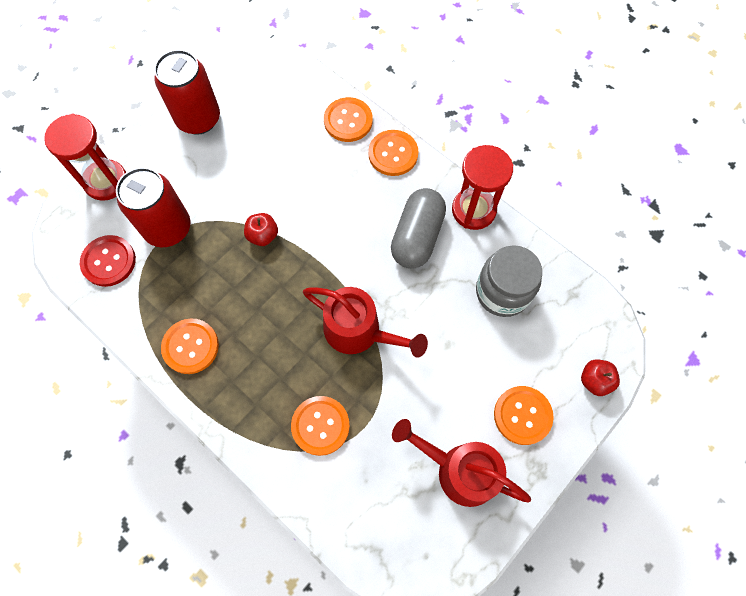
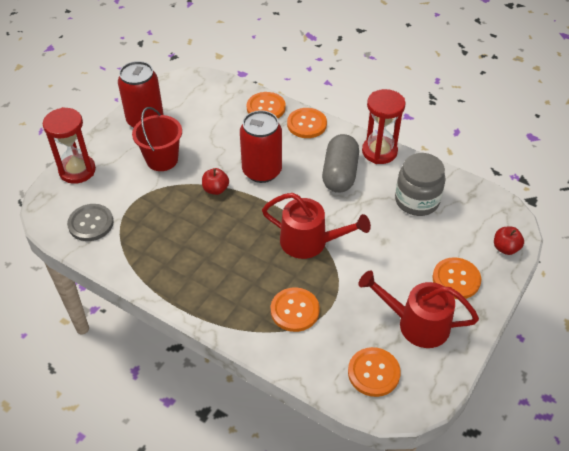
camera: 10 degrees left, 20 degrees down
red button [80,235,136,287] -> grey button [67,204,114,241]
red can [116,167,190,247] -> red can moved to [240,110,282,183]
orange button [161,318,219,374] -> orange button moved to [348,347,401,397]
none -> red bucket [132,107,182,171]

